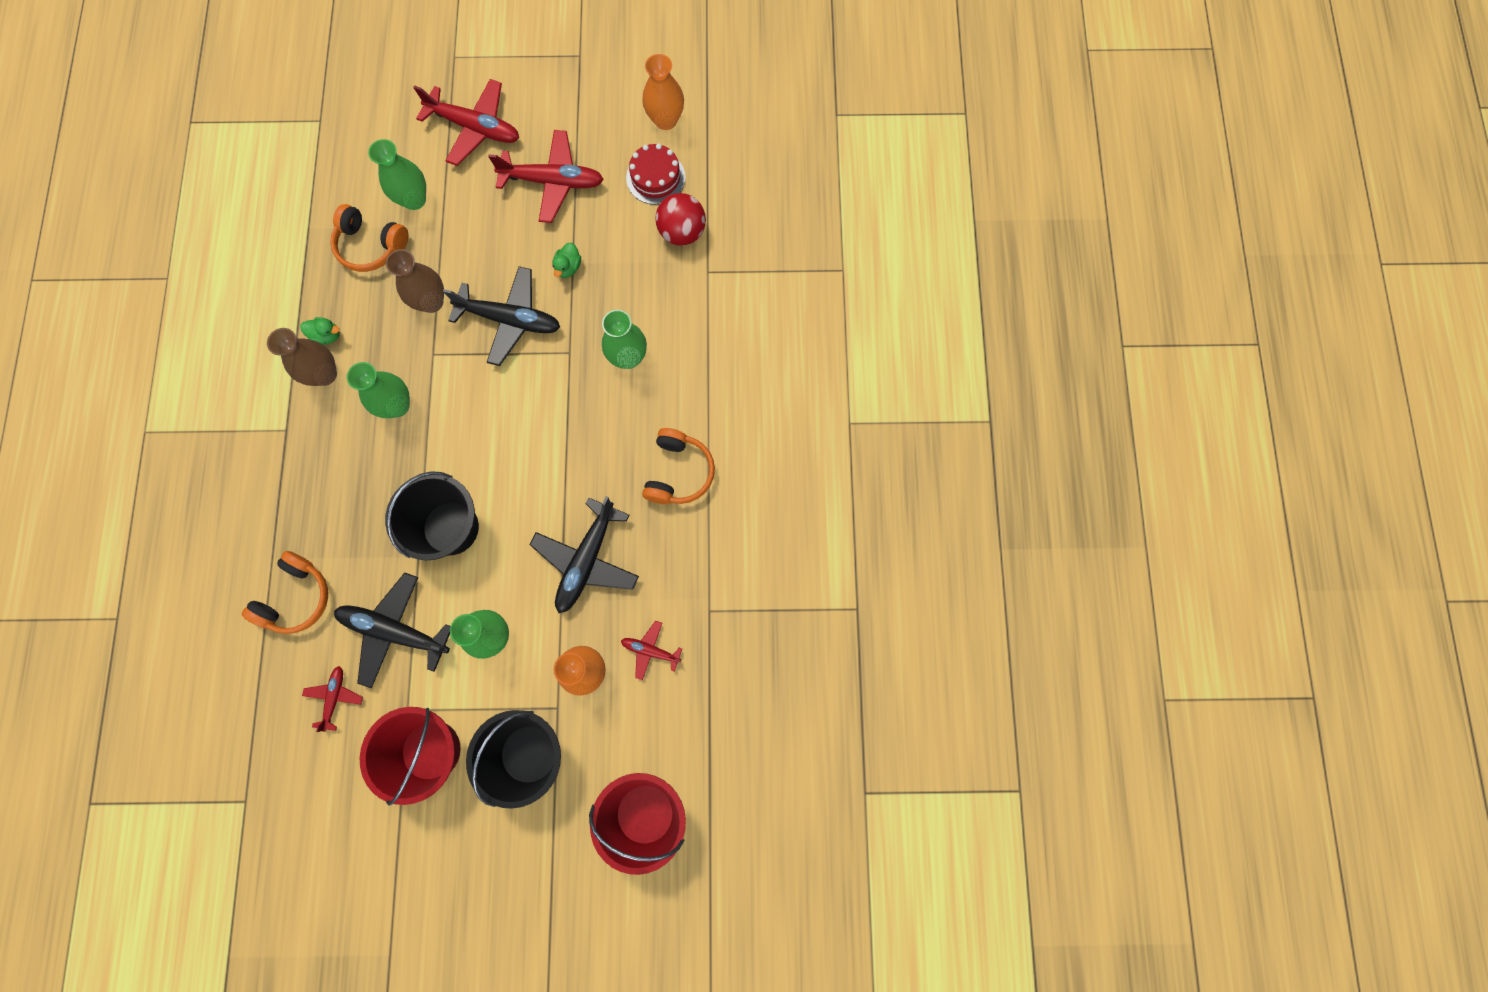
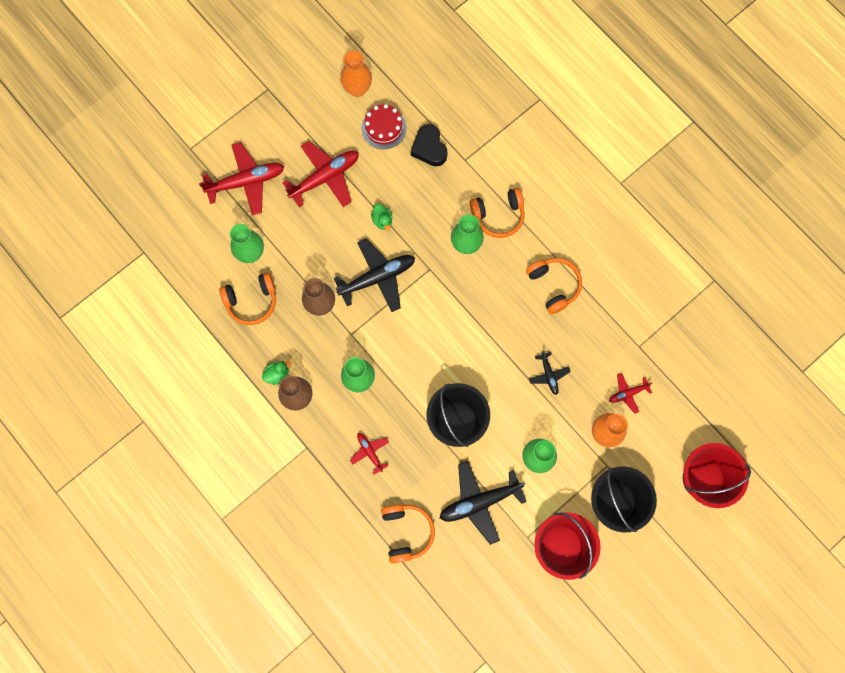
camera: 40 degrees left, 0 degrees up
red plane [302,666,363,732] -> red plane moved to [350,433,389,475]
black plane [530,496,639,613] -> black plane [529,351,571,395], size x0.51
red ball [655,193,706,246] -> black heart [411,124,448,166]
none -> orange headphones [470,188,525,238]

